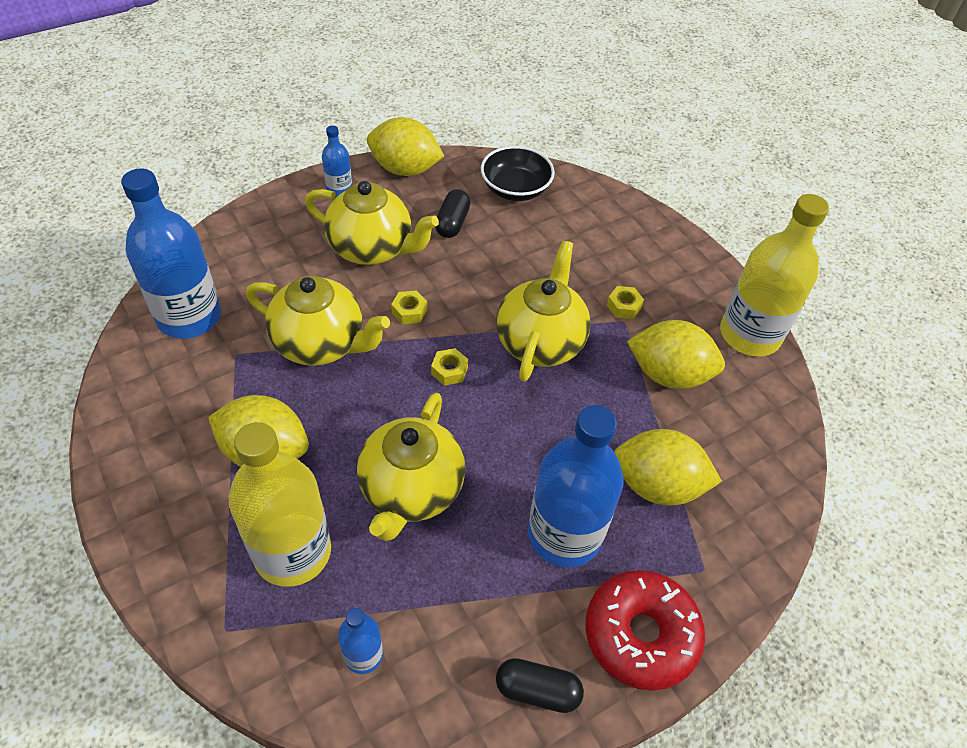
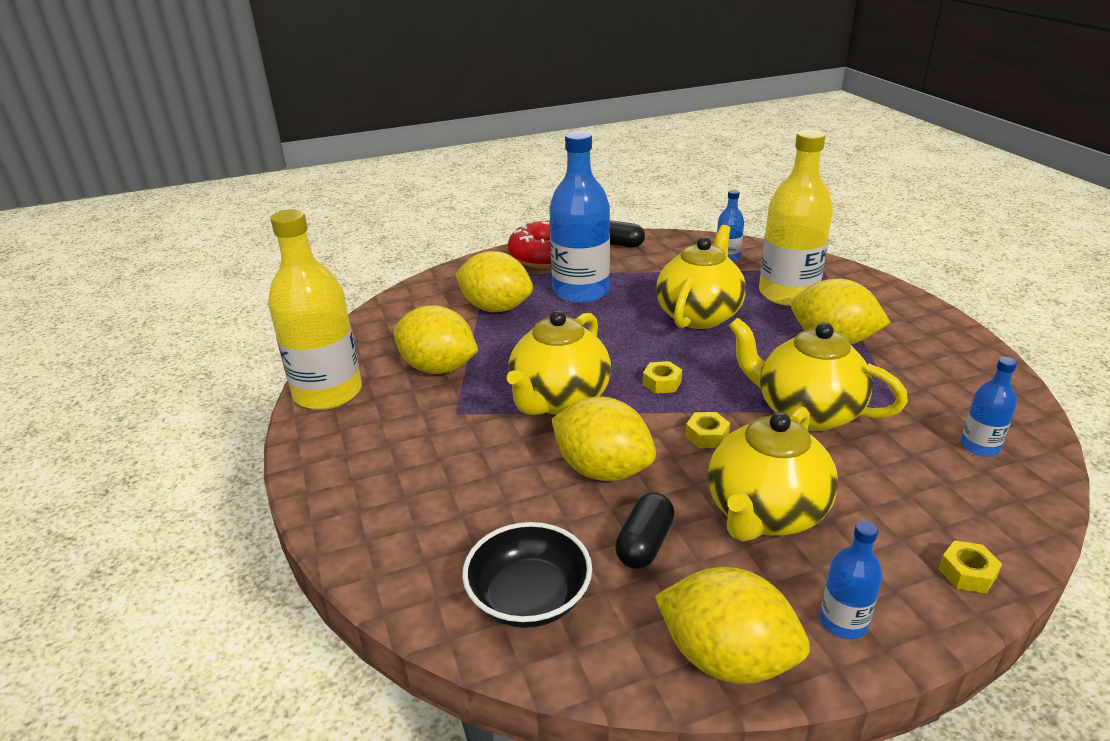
camera: 165 degrees left, 20 degrees down
blue bottle [121,168,221,339] -> blue bottle [960,357,1017,457], size x0.47
yellow teapot [305,181,439,265] -> yellow teapot turned 90 degrees counterclockwise [708,407,838,542]
yellow nut [607,286,644,319] -> yellow nut moved to [939,540,1002,594]
none -> yellow lemon [552,396,656,481]

